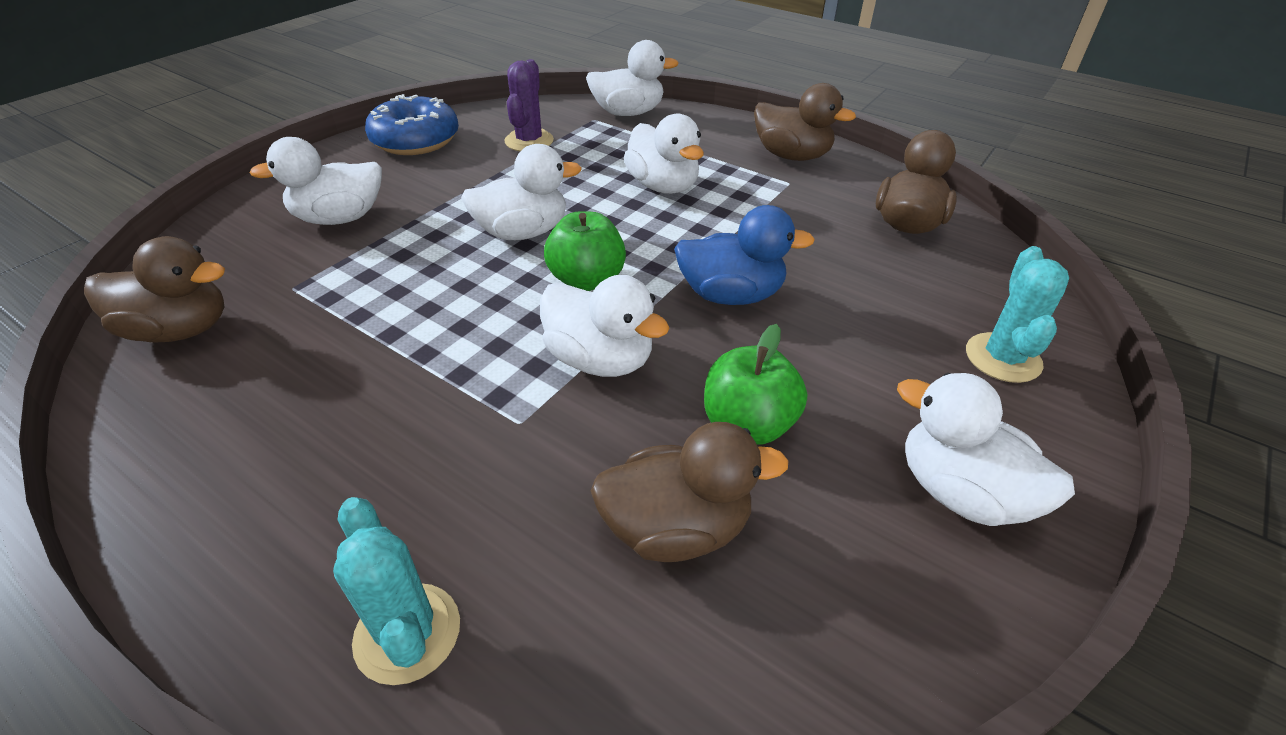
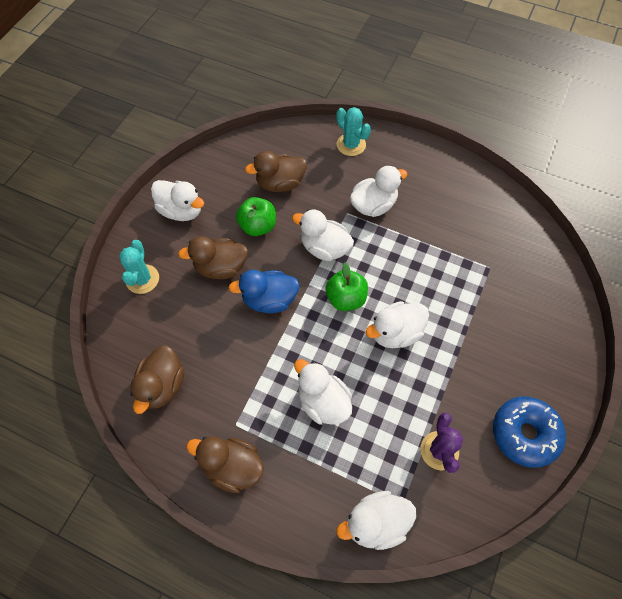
camera: 170 degrees right, 20 degrees up
brown duck [84,236,225,343] -> brown duck moved to [178,236,248,279]
white duck [249,137,382,225] -> white duck moved to [350,166,408,217]

